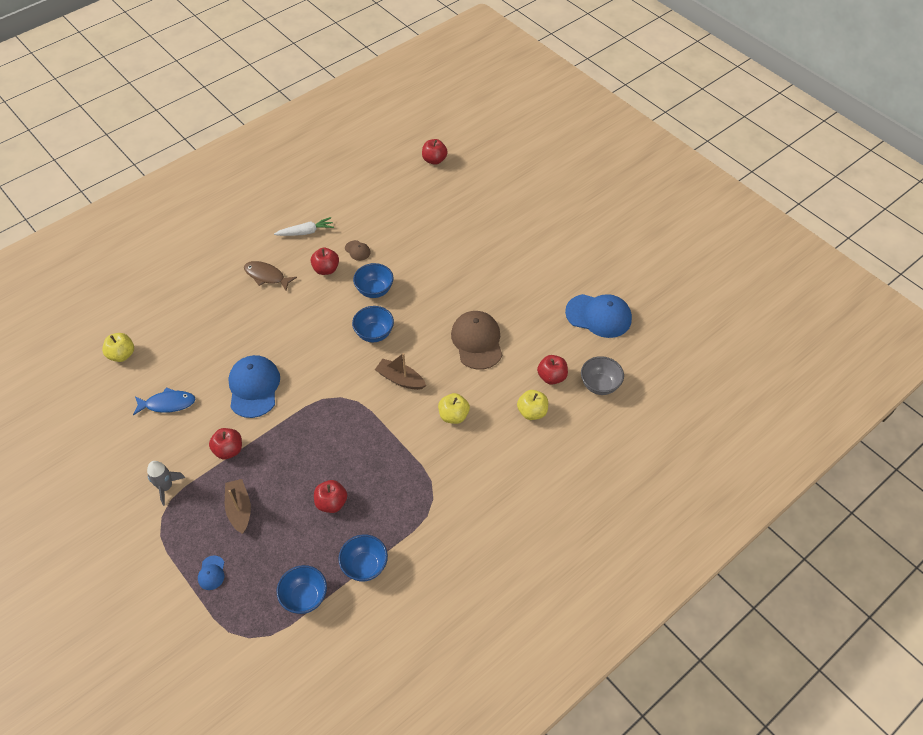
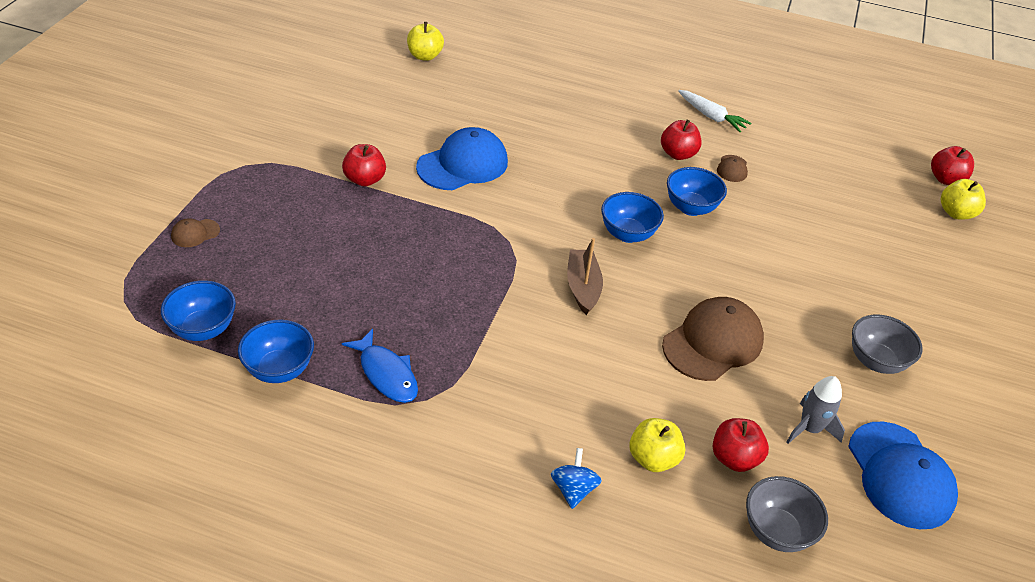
camera: 55 degrees right, 10 degrees down
blue fish [133,387,195,415] -> blue fish moved to [342,329,418,403]
grey rocket [147,461,185,506] -> grey rocket moved to [787,376,845,444]
blue cap [198,555,224,590] -> brown cap [171,218,220,247]
brown boat [225,479,251,534] -> none
brown fish [244,261,297,291] -> none
red apple [314,480,347,513] -> none
yellow apple [438,393,470,424] -> yellow apple moved to [941,179,986,220]
none -> blue spinning top [551,448,602,509]
none -> grey bowl [852,314,922,374]

